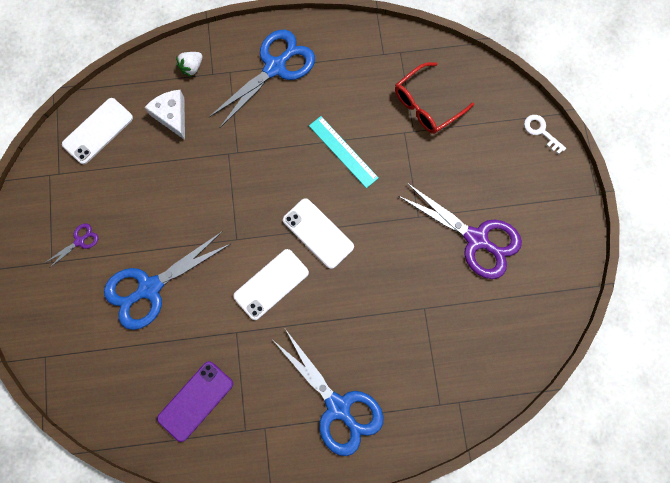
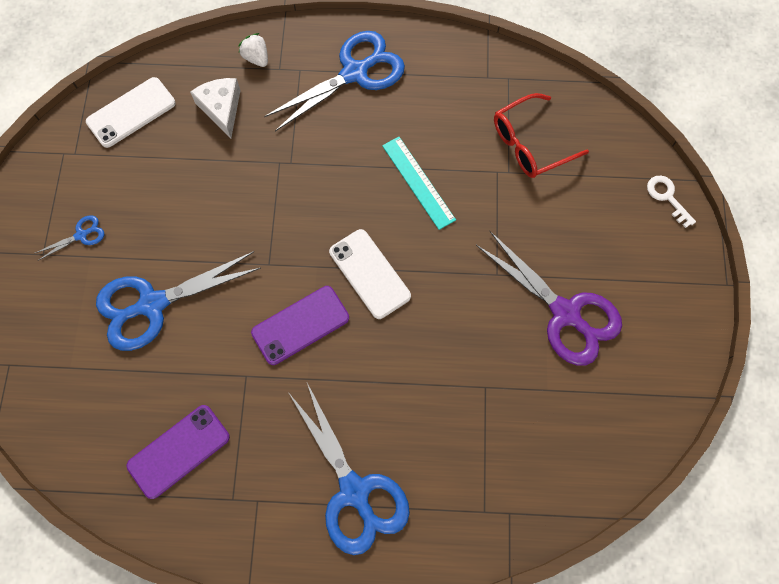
camera: 10 degrees right, 5 degrees down
purple scissors [46,223,99,268] -> blue scissors [35,215,104,261]
white strawberry [176,52,203,77] -> white strawberry turned 90 degrees clockwise [238,33,268,67]
white phone [233,249,309,320] -> purple phone [251,286,349,365]

